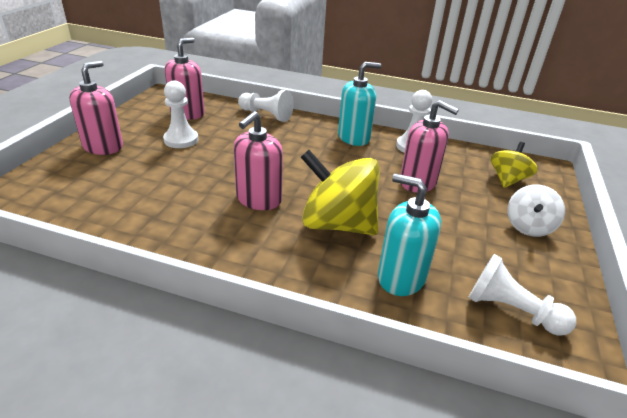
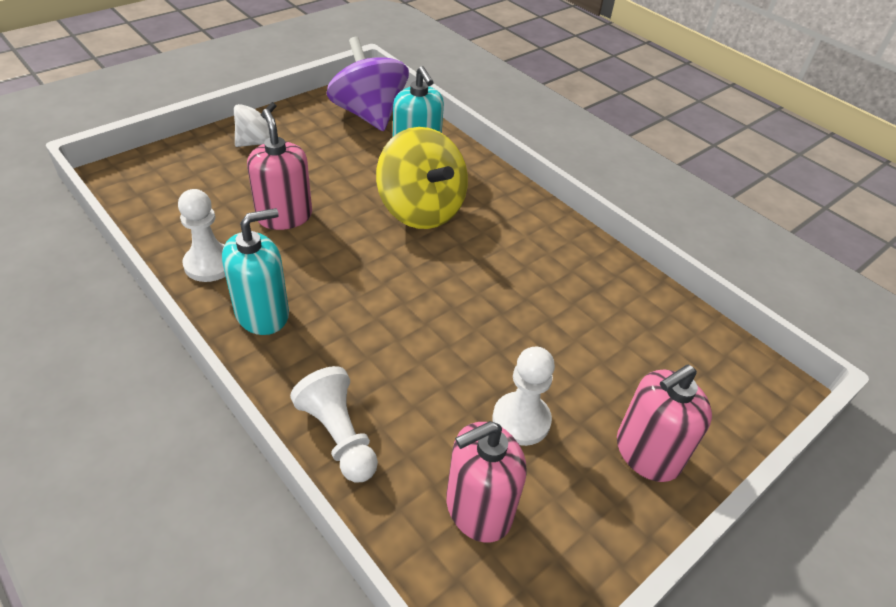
camera: 150 degrees left, 10 degrees up
pink soap dispenser [234,111,283,210] -> none
turquoise soap dispenser [338,62,381,146] -> turquoise soap dispenser turned 135 degrees clockwise [222,208,289,335]
white pawn [468,254,576,336] -> purple spinning top [327,37,409,131]
yellow spinning top [491,142,537,188] -> none

